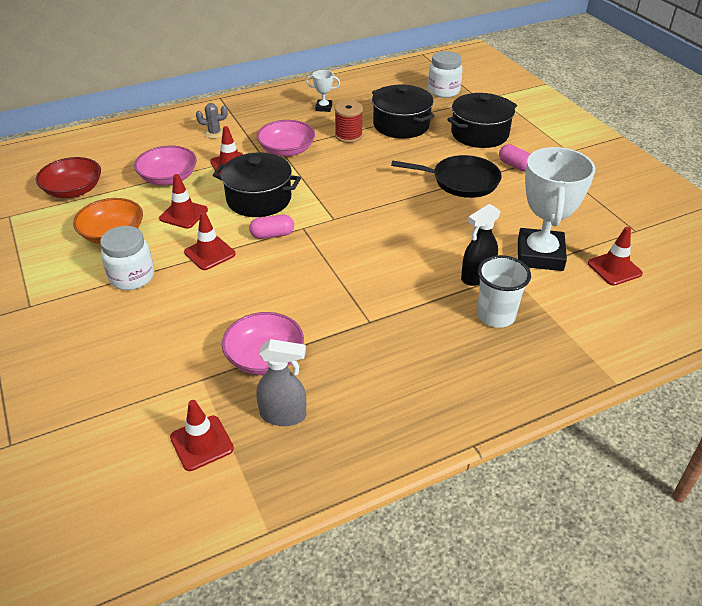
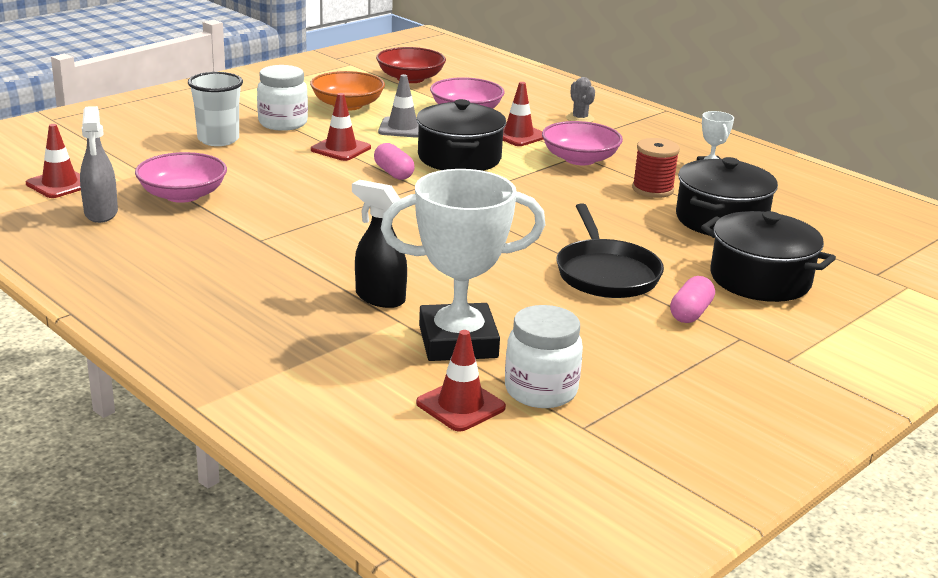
camera: 70 degrees right, 15 degrees down
red traffic cone [159,174,208,229] -> grey traffic cone [378,74,419,138]
white jar [428,51,463,98] -> white jar moved to [505,305,583,408]
white cup [477,255,531,328] -> white cup moved to [188,72,243,146]

